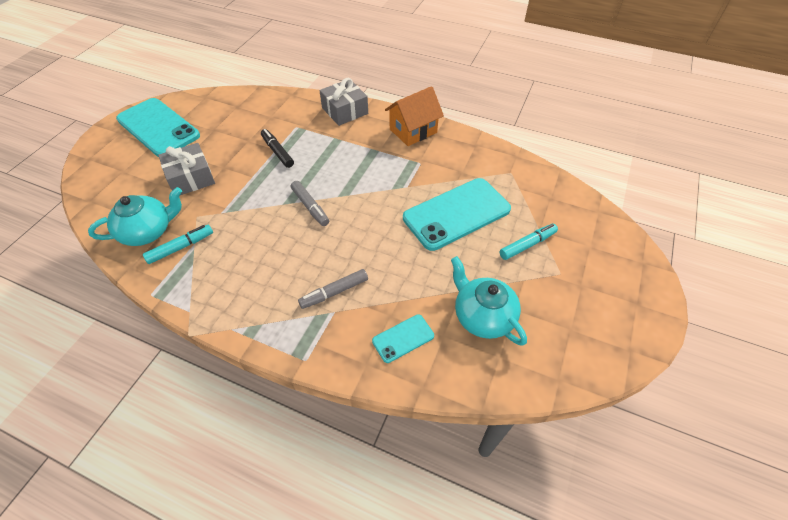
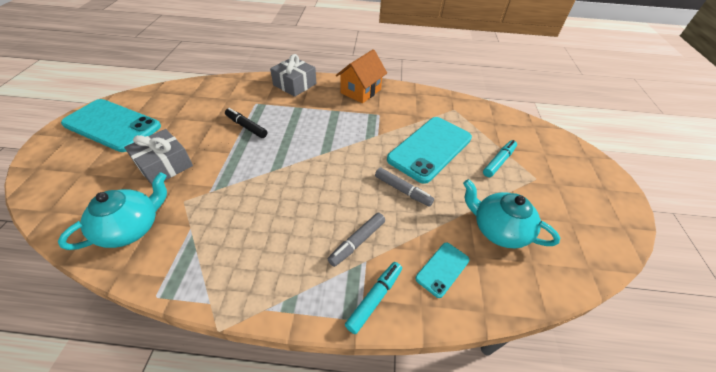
camera: 20 degrees left, 5 degrees down
turquoise marker [143,225,213,264] -> turquoise marker moved to [345,262,402,334]
grey marker [291,181,329,226] -> grey marker moved to [375,167,434,207]

